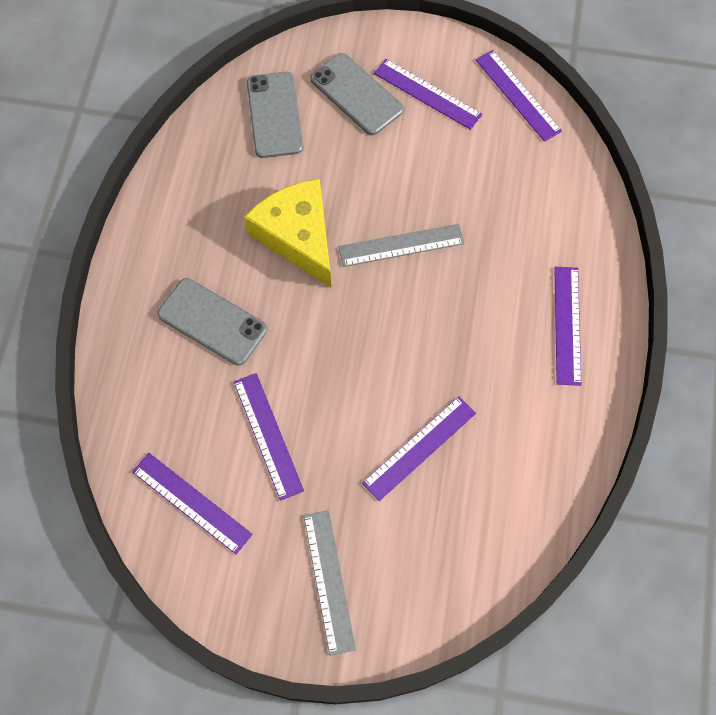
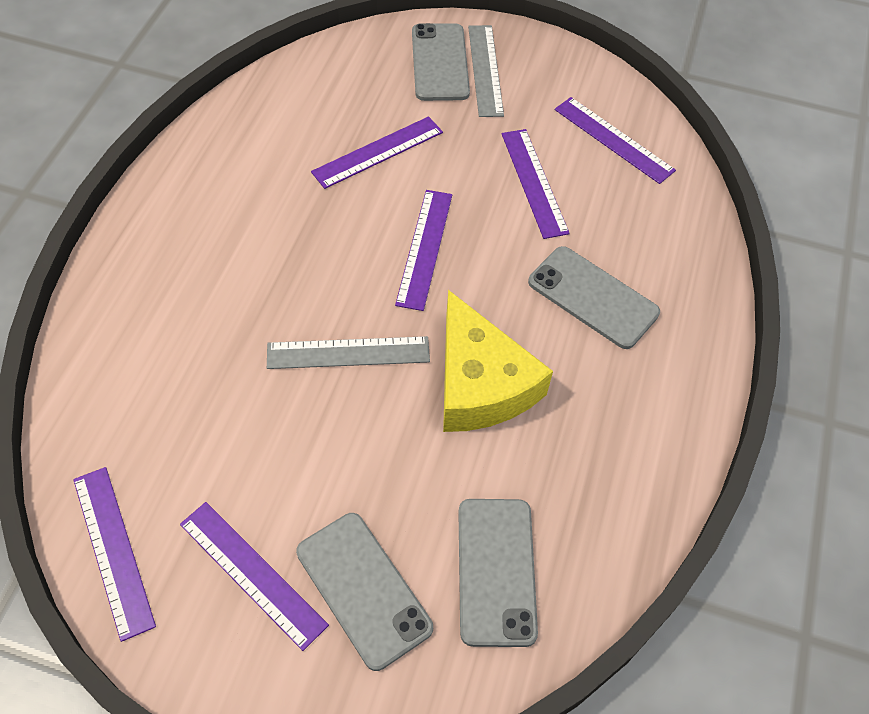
camera: 175 degrees left, 10 degrees down
purple ruler [554,267,581,386] -> purple ruler moved to [395,190,452,311]
none -> grey phone [412,23,470,101]

